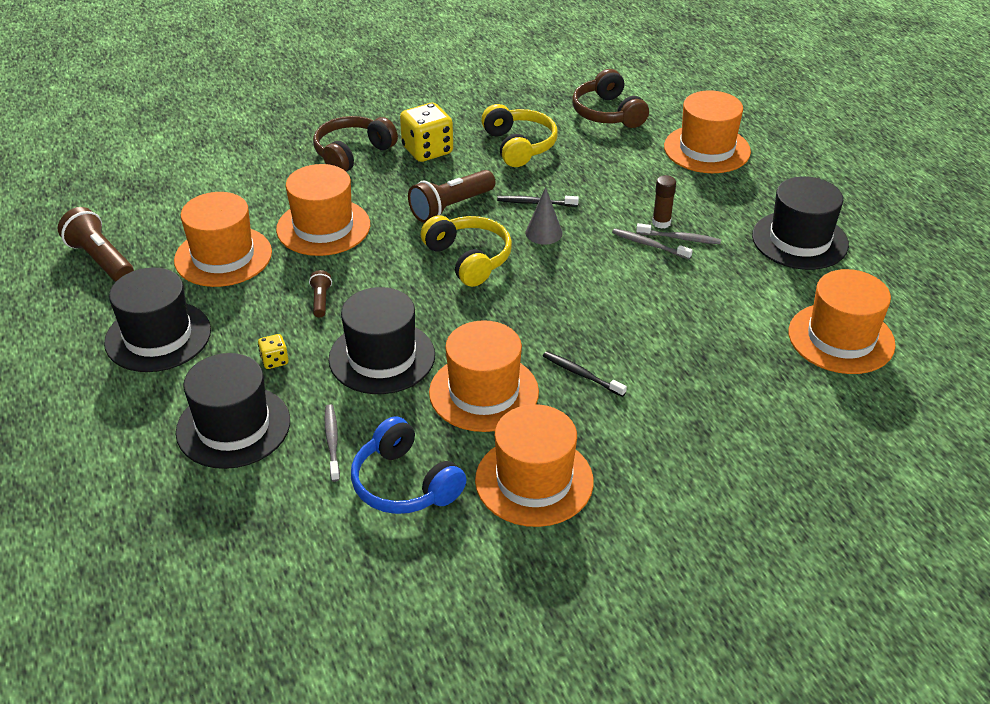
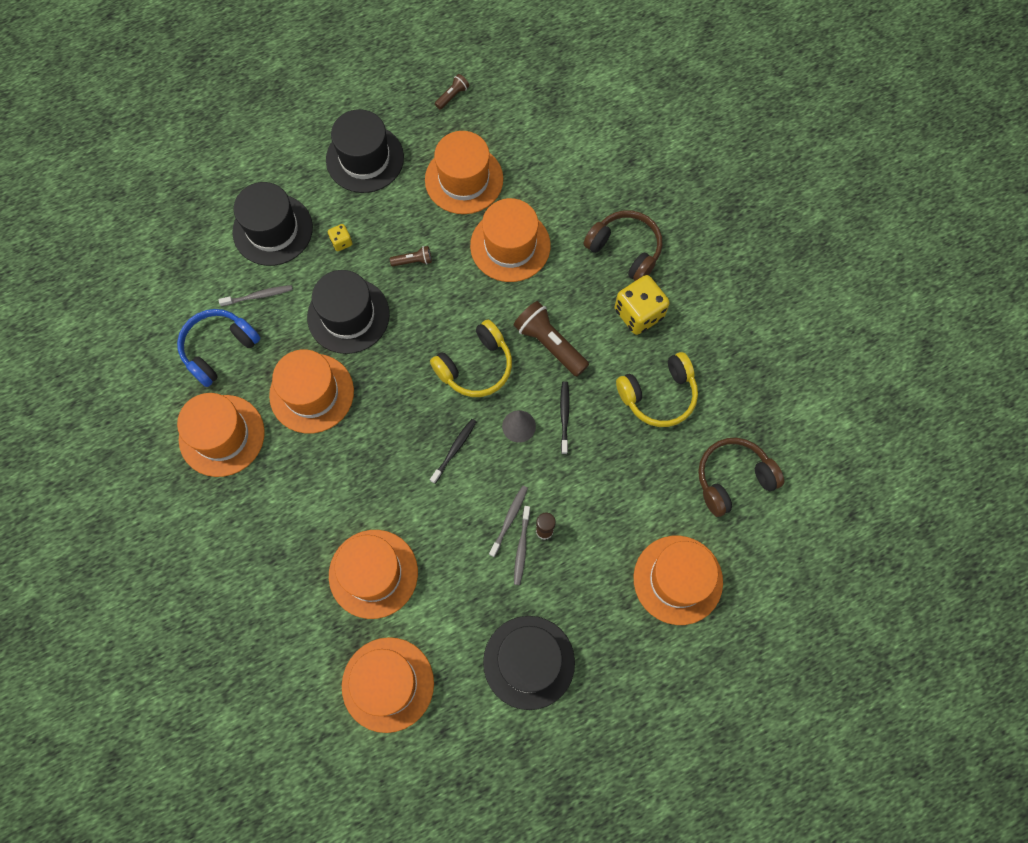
camera: 85 degrees right, 30 degrees up
brown flashlight [58,207,134,282] -> brown flashlight [435,74,469,110], size x0.51
black toothbrush [543,351,627,397] -> black toothbrush moved to [430,419,476,484]
none -> orange hat [329,530,418,619]

